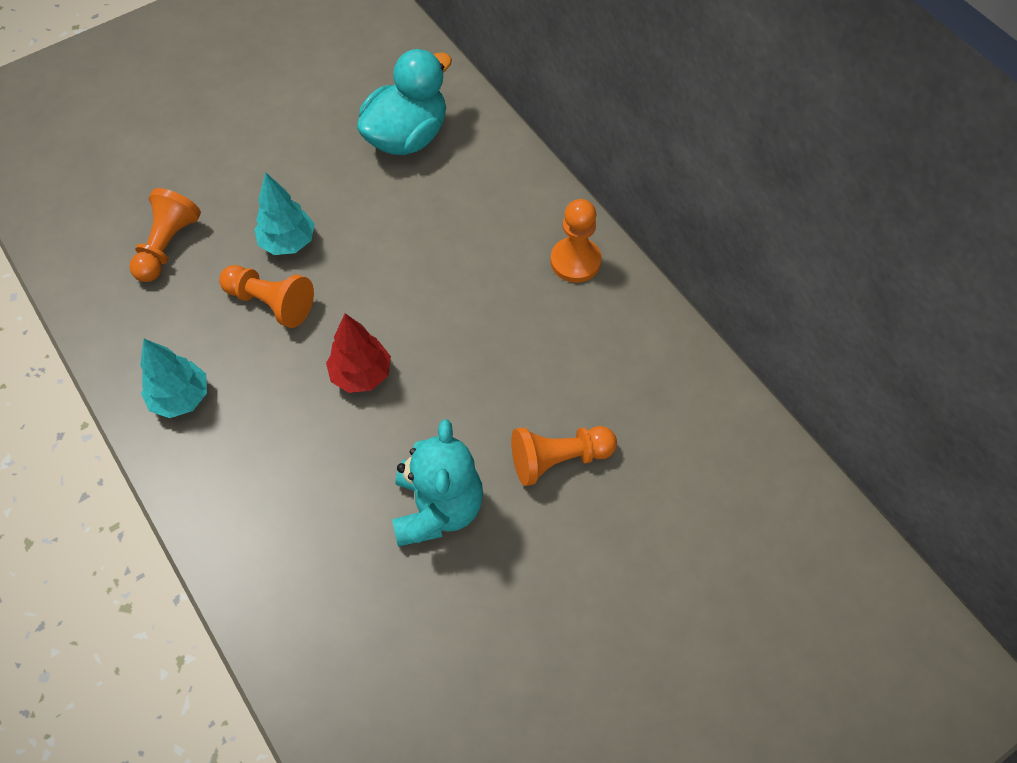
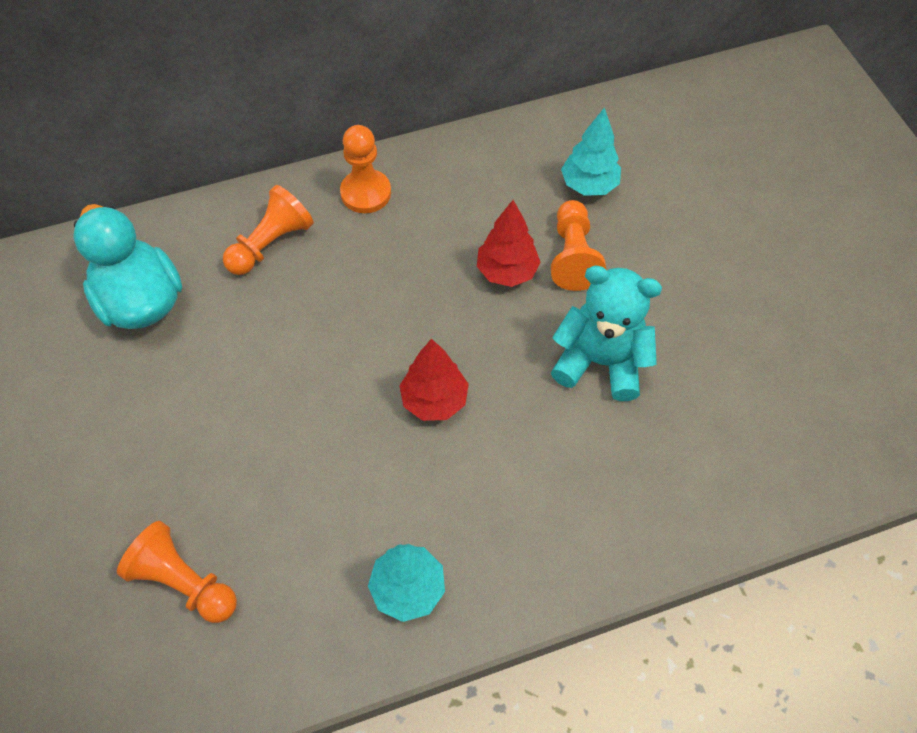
camera: 75 degrees left, 0 degrees up
orange pawn [219,265,314,328] -> orange pawn moved to [223,185,314,275]
turquoise tree [254,172,315,255] -> turquoise tree moved to [561,107,621,196]
none -> red tree [477,200,541,287]

